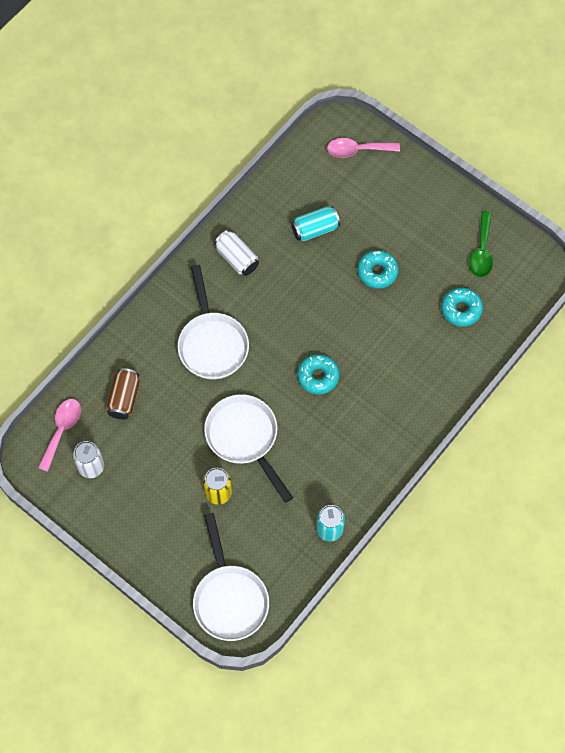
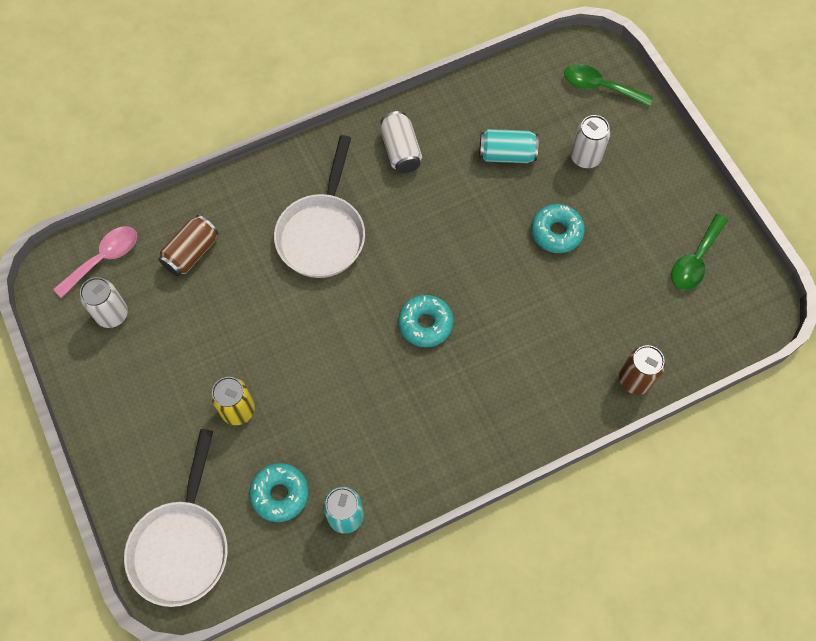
camera: 25 degrees right, 0 degrees up
white pan [204,394,293,503] -> none
pink spoon [327,138,400,158] -> green spoon [564,64,653,107]
turquoise donut [441,288,483,327] -> turquoise donut moved to [249,463,309,522]
none -> white can [571,115,610,168]
none -> brown can [619,345,665,395]

